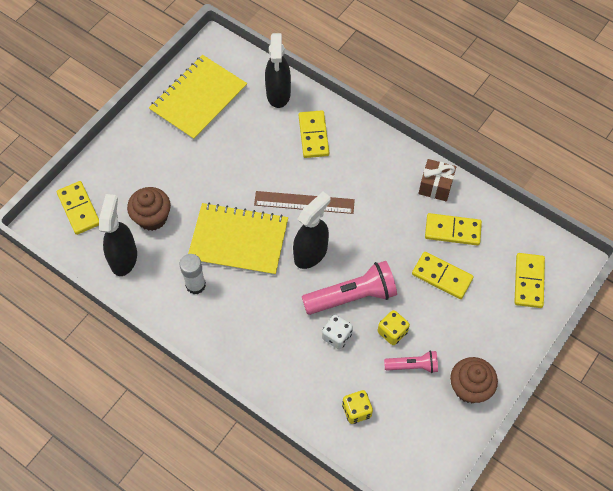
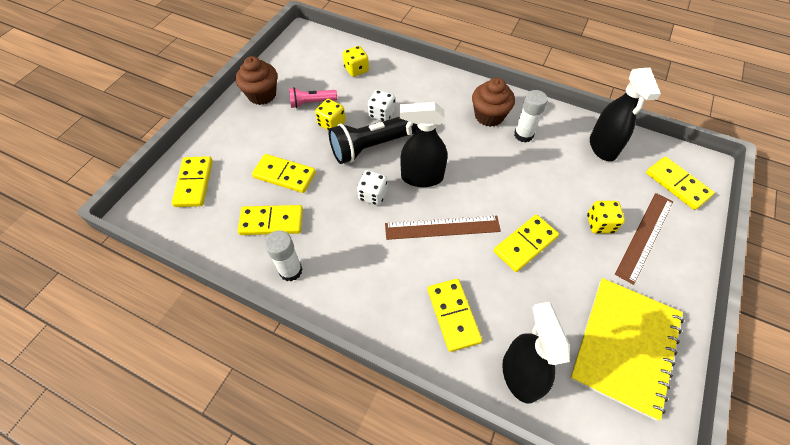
camera: 170 degrees right, 5 degrees down
brown cupcake [127,187,171,231] -> brown cupcake moved to [472,78,515,127]
yellow notebook [188,203,288,276] -> none
black spray bottle [293,192,331,269] -> black spray bottle turned 60 degrees clockwise [400,102,447,187]
pink flashlight [302,261,397,315] -> black flashlight [329,117,418,164]
brown gift [418,159,456,201] -> white glue stick [265,230,302,281]
none -> white dice [357,170,388,206]
none -> yellow domino [494,214,559,272]
none -> yellow dice [587,201,625,234]
none -> brown ruler [615,193,673,285]

